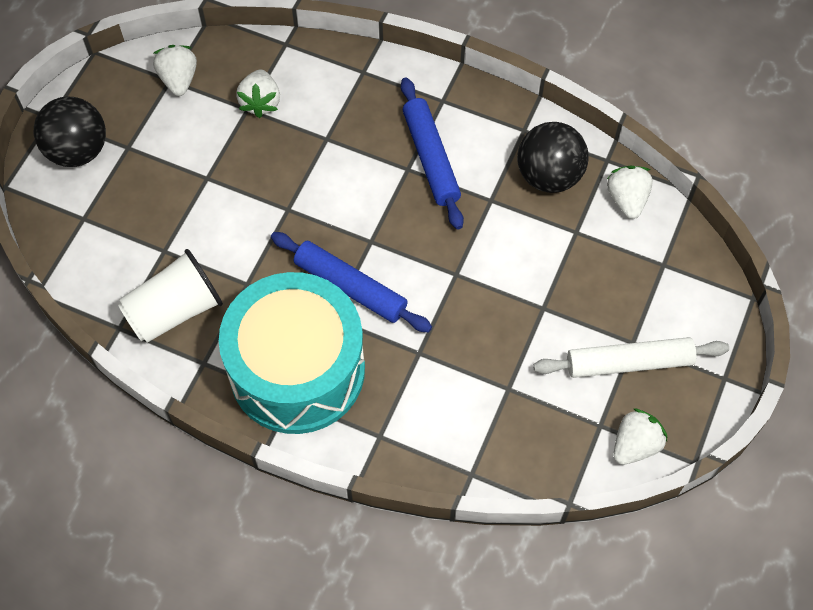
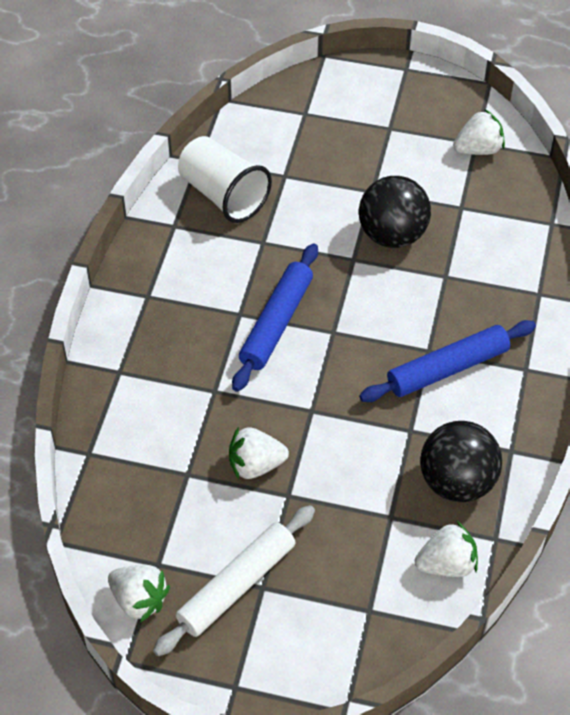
camera: 80 degrees right, 10 degrees down
black ball [34,96,106,167] -> black ball moved to [359,176,431,248]
turquoise drum [219,272,365,434] -> none
white strawberry [236,69,280,118] -> white strawberry moved to [229,427,289,479]
white rolling pin [533,337,729,378] -> white rolling pin turned 60 degrees clockwise [153,505,315,656]

